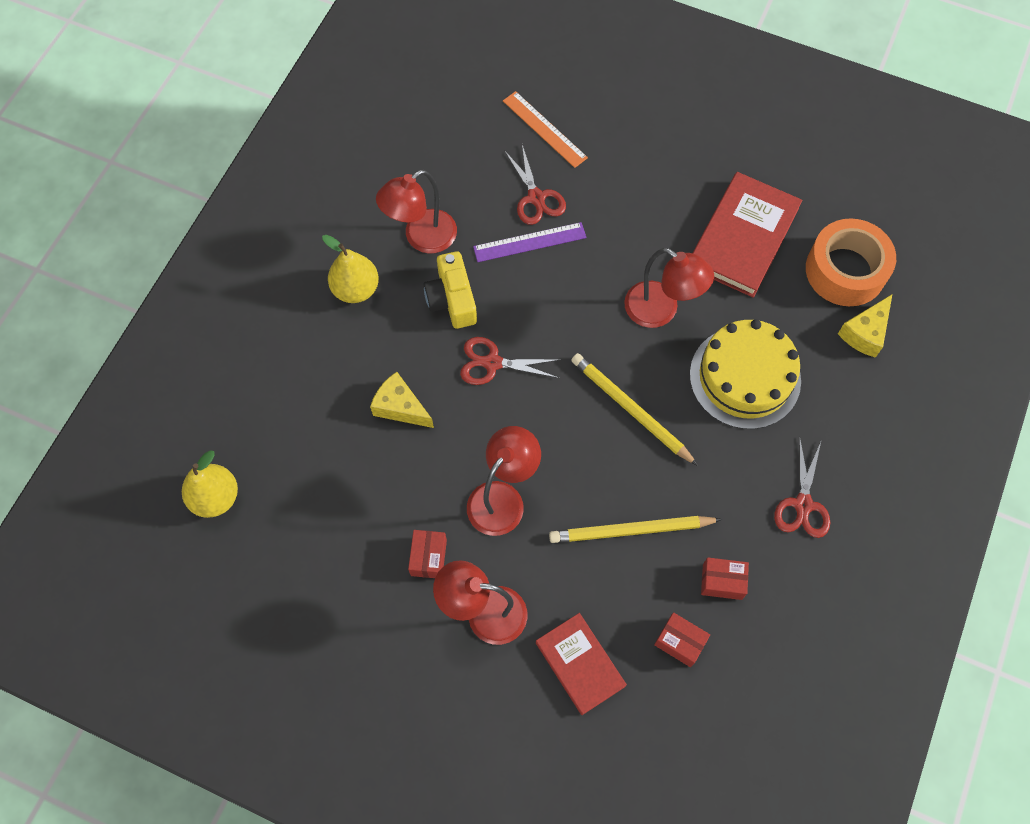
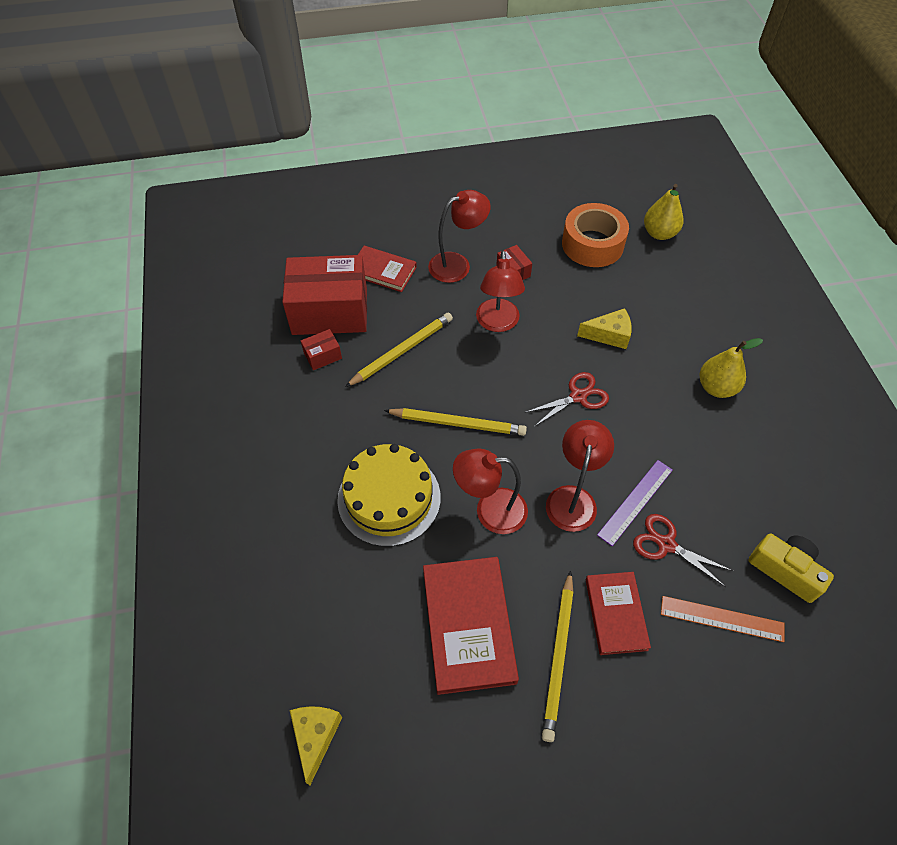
camera: 145 degrees right, 10 degrees down
red lamp [376,169,457,254] -> red lamp moved to [546,420,614,532]
yellow camera [424,251,477,329] -> yellow camera moved to [748,534,834,603]
red box [654,612,710,667] -> red box [282,255,367,335], size x2.43
red scissors [774,440,830,538] -> none
orange tape [806,219,896,306] -> orange tape moved to [562,203,629,267]
yellow cheese [838,295,892,358] -> yellow cheese moved to [290,706,342,785]
none -> yellow pencil [542,570,573,742]
none -> red book [586,572,651,655]

